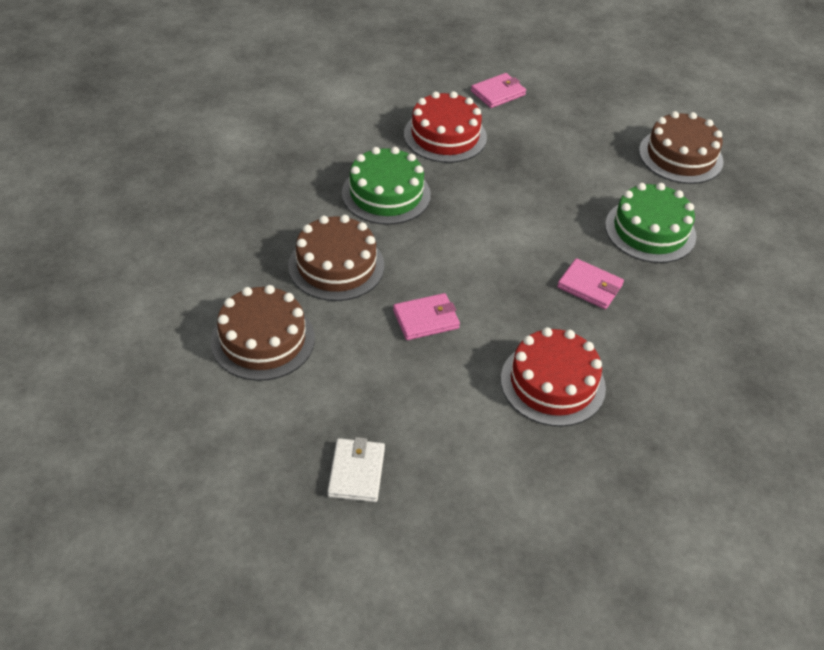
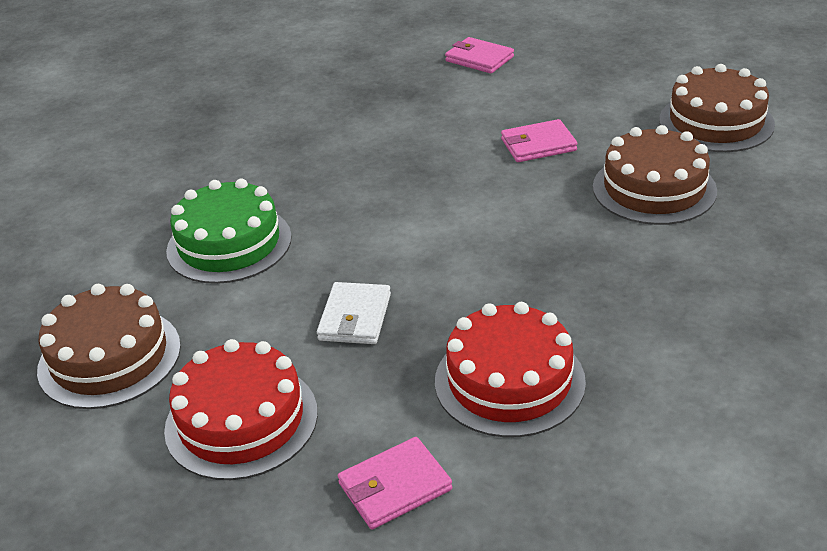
camera: 170 degrees left, 10 degrees down
white wallet [327,437,385,502] -> white wallet moved to [317,282,391,344]
green cake [342,147,431,225] -> none
red cake [501,327,606,427] -> red cake moved to [164,339,318,480]
pink wallet [557,258,624,309] -> pink wallet moved to [445,37,514,74]

